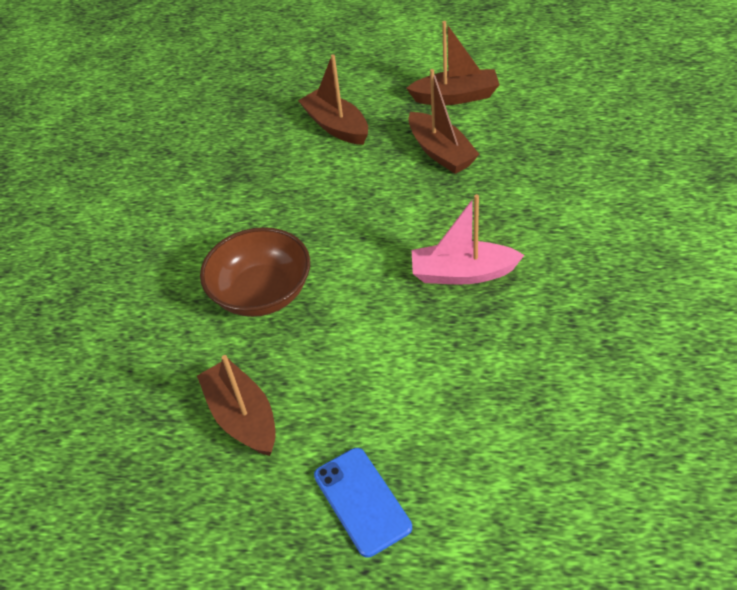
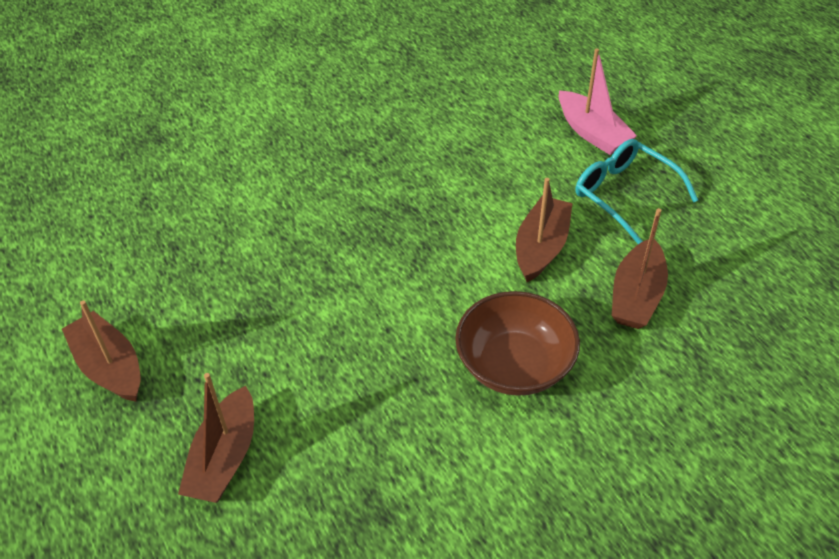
camera: 130 degrees left, 0 degrees up
blue phone [314,448,412,557] -> turquoise glasses [576,139,698,244]
brown boat [408,69,480,174] -> brown boat moved to [516,178,573,282]
pink boat [412,194,524,284] -> pink boat moved to [559,48,637,155]

